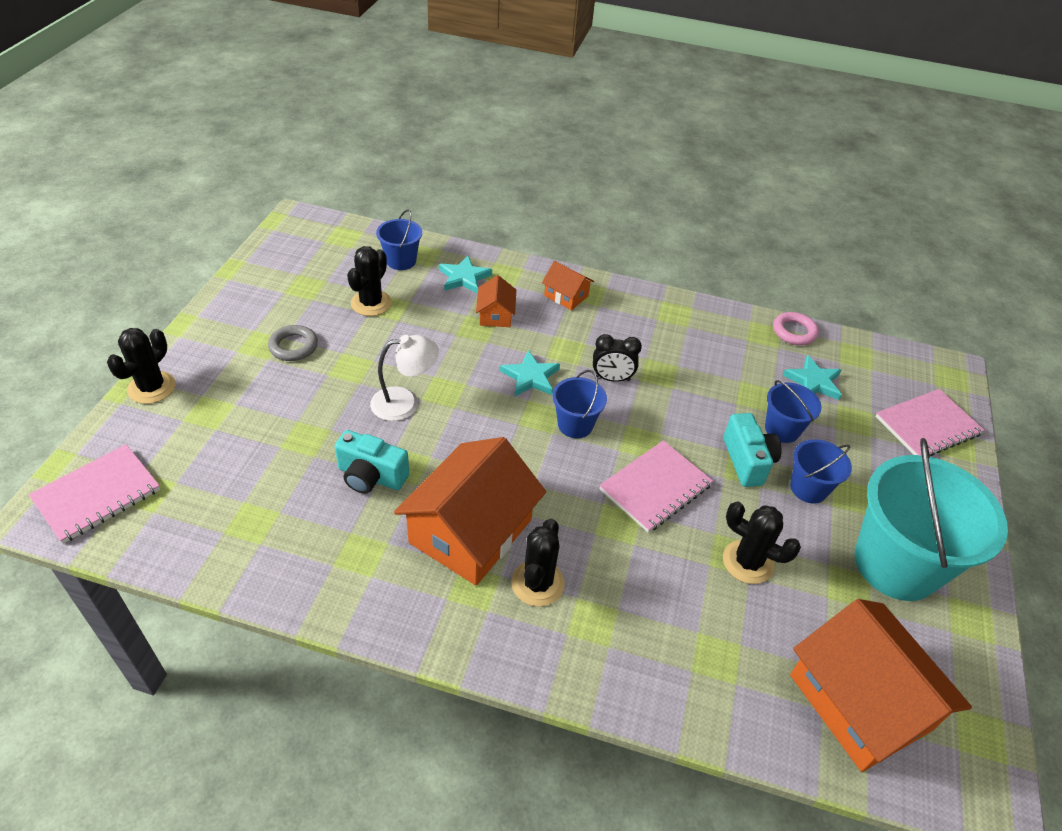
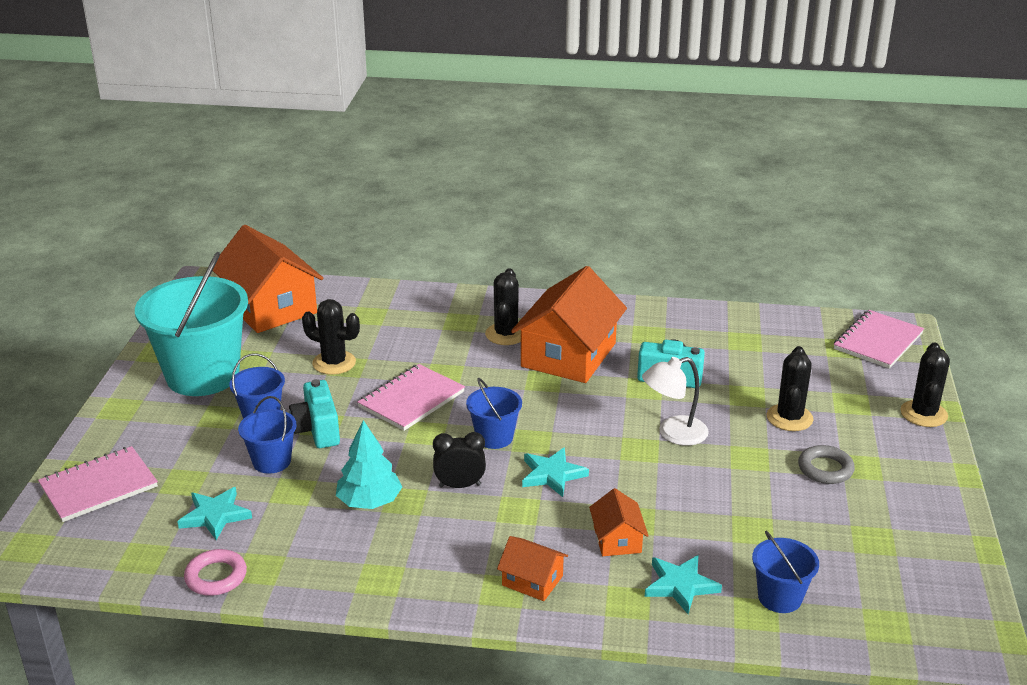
camera: 175 degrees right, 15 degrees down
black cactus [347,246,392,316] -> black cactus moved to [766,346,814,431]
none -> turquoise tree [336,420,402,509]

